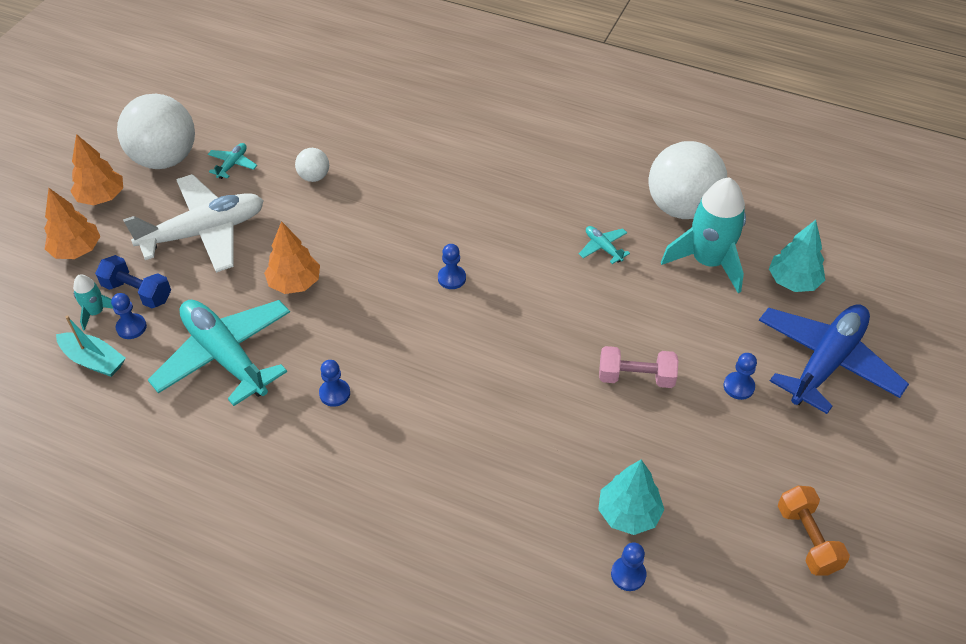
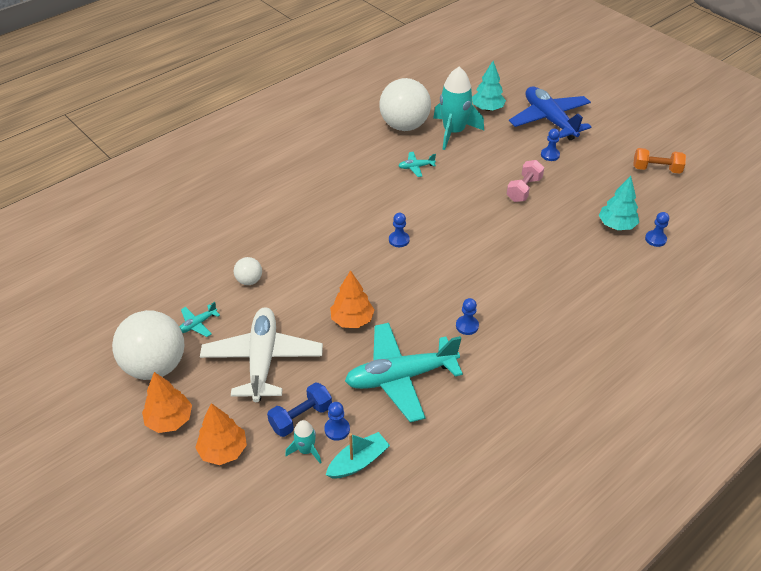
camera: 65 degrees left, 5 degrees down
turquoise plane [208,143,257,179] -> turquoise plane turned 90 degrees counterclockwise [179,302,220,337]

